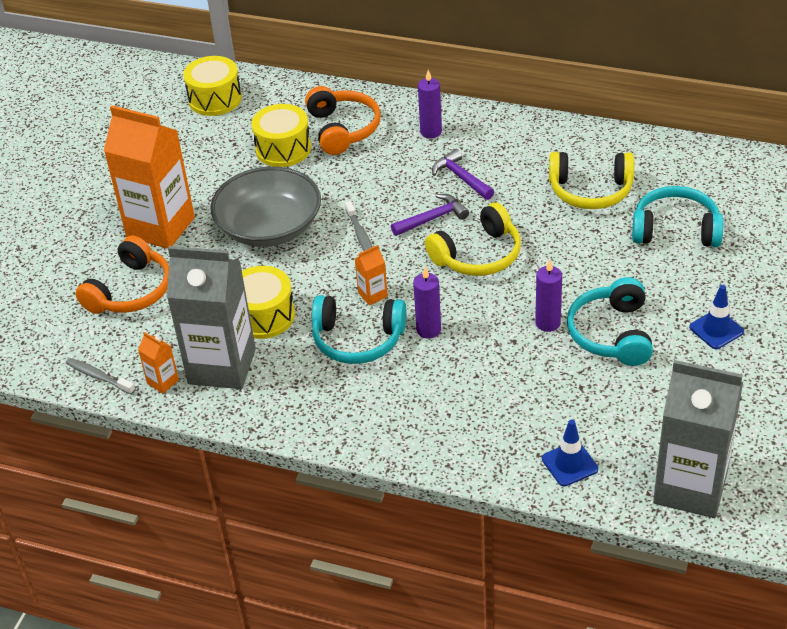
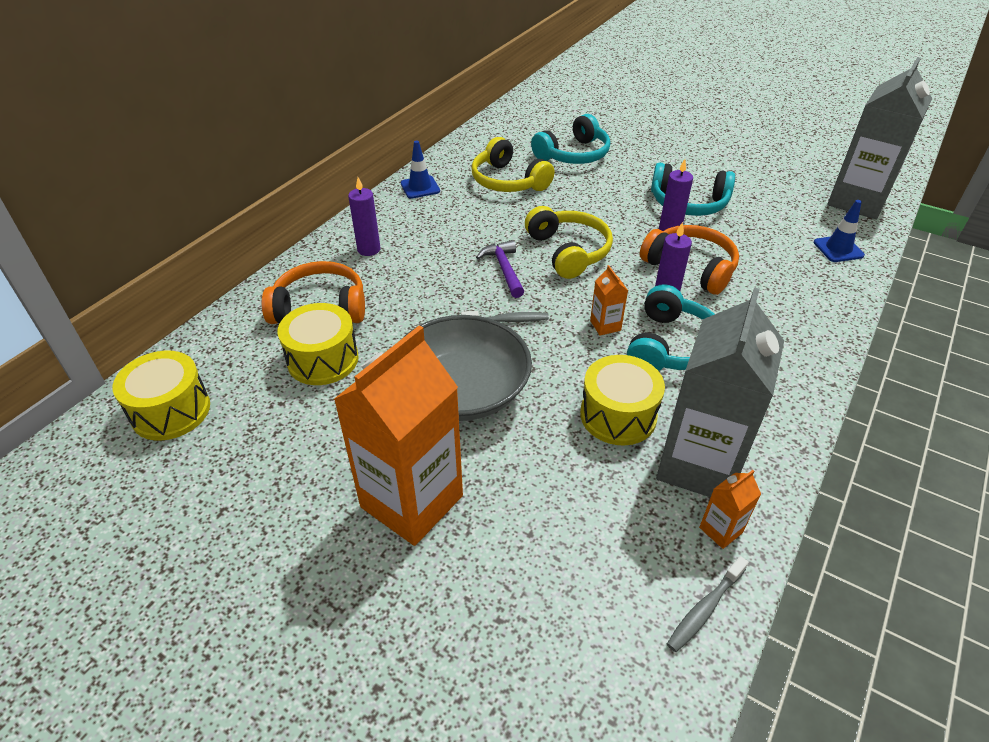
camera: 80 degrees left, 0 degrees up
orange headphones [75,235,169,314] -> orange headphones moved to [640,225,739,295]
purple hammer [432,149,494,200] -> none
yellow headphones [549,152,634,209] -> yellow headphones turned 120 degrees clockwise [471,137,554,192]
turquoise headphones [632,186,724,247] -> turquoise headphones turned 150 degrees counterclockwise [531,114,610,164]
blue traffic cone [689,285,744,349] -> blue traffic cone moved to [401,140,440,199]

